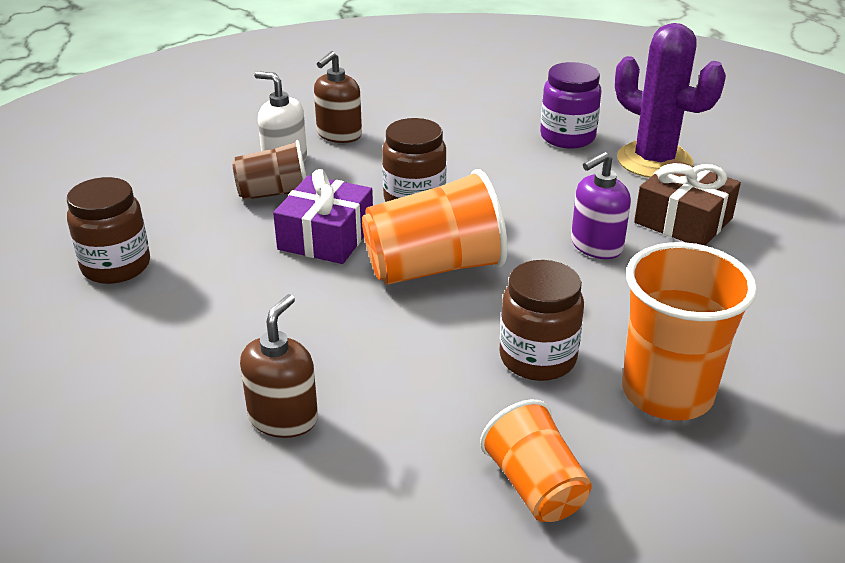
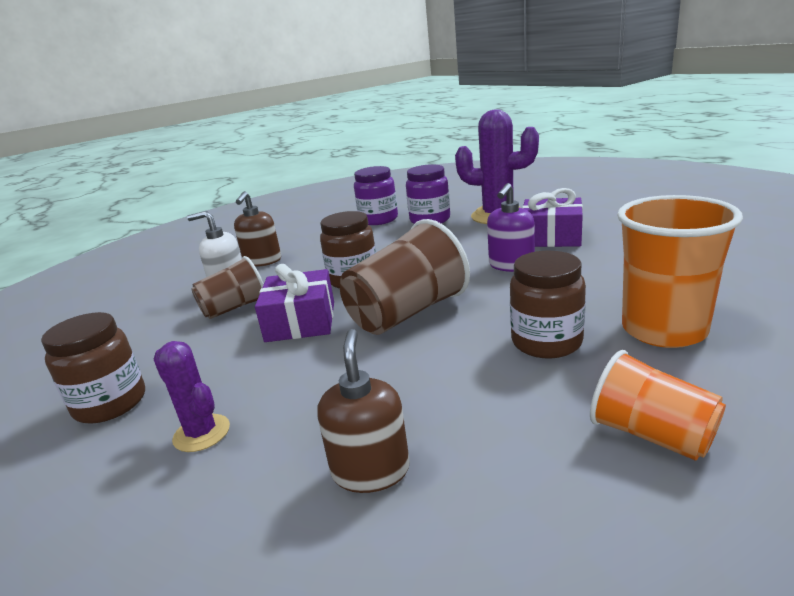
camera: 20 degrees left, 10 degrees down
orange cup [362,169,508,285] -> brown cup [340,219,470,335]
brown gift [634,159,741,245] -> purple gift [522,188,583,247]
none -> purple cactus [154,341,230,452]
none -> purple jar [354,166,398,225]

